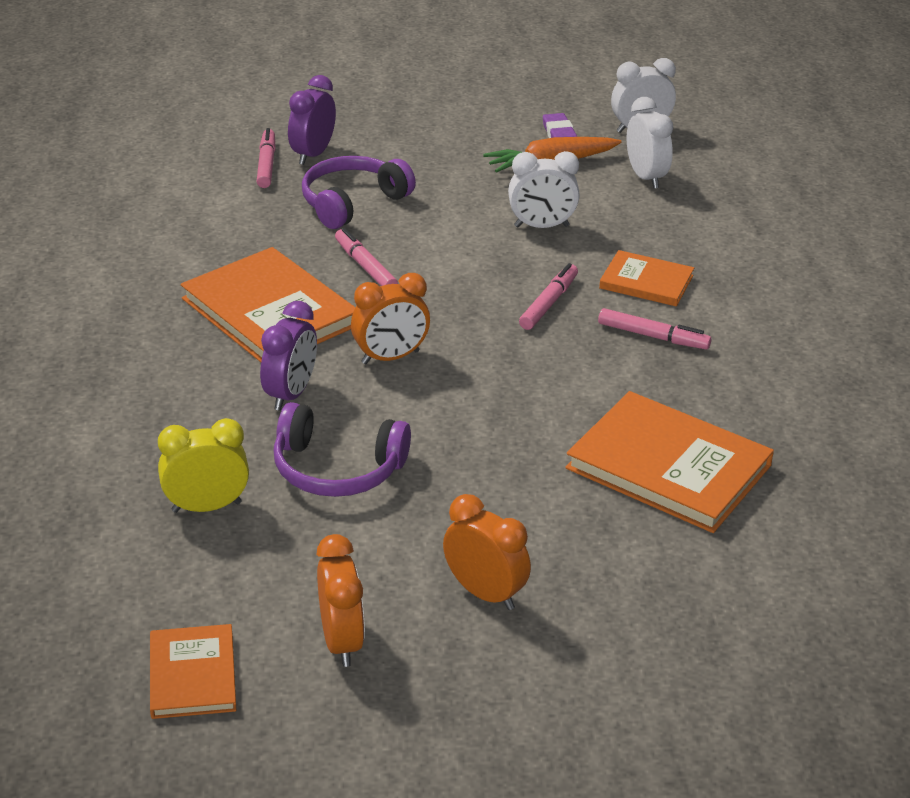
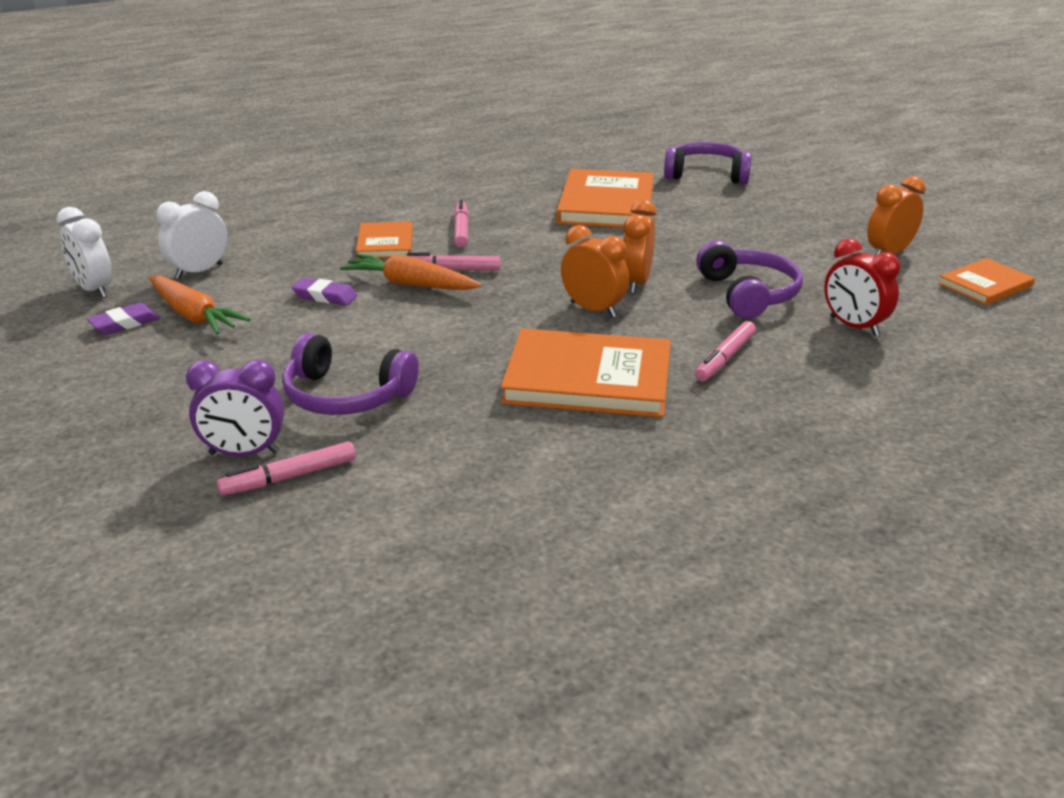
camera: 115 degrees left, 5 degrees down
yellow clock [158,418,249,513] -> red clock [824,239,900,336]
orange book [181,247,356,362] -> orange book turned 75 degrees clockwise [501,328,671,418]
purple clock [260,301,317,411] -> none
pink marker [335,228,398,286] -> pink marker moved to [695,321,756,381]
orange clock [443,494,531,610] -> orange clock moved to [623,200,656,294]
white clock [508,151,580,228] -> purple eraser [292,278,357,305]
none -> orange carrot [340,254,481,290]
none -> purple headphones [664,142,752,184]

